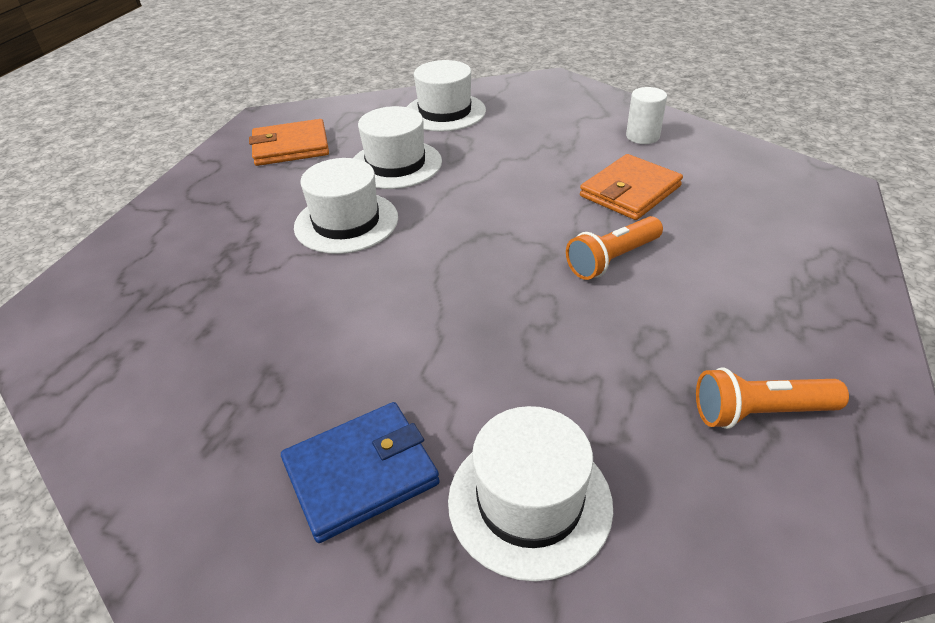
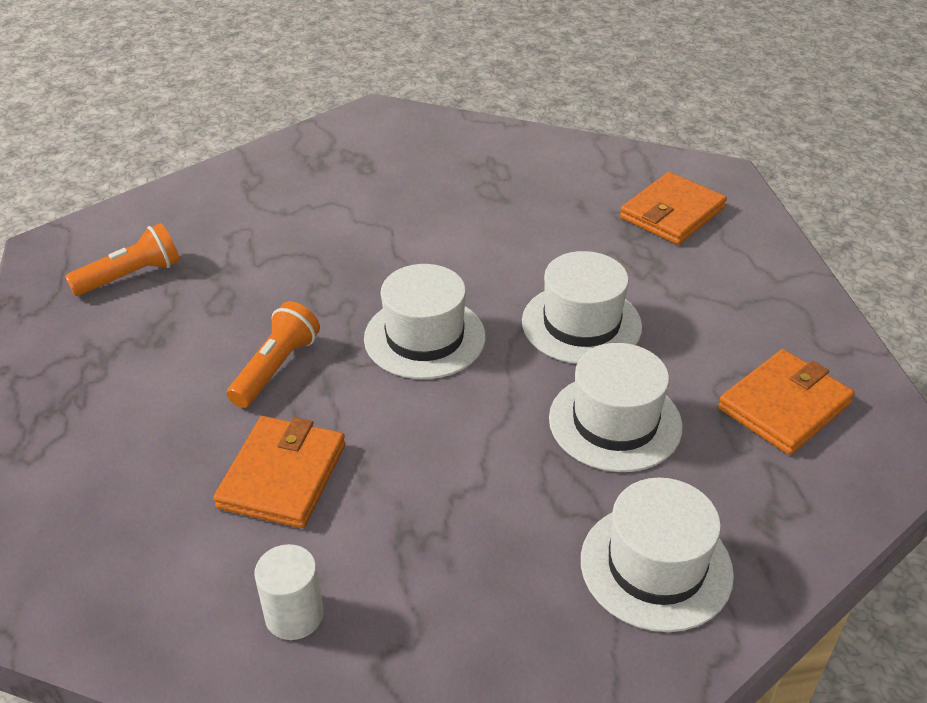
camera: 150 degrees right, 0 degrees up
blue wallet [281,402,440,543] -> none
white hat [448,406,613,582] -> white hat moved to [364,264,486,379]
none -> orange wallet [620,172,727,245]

